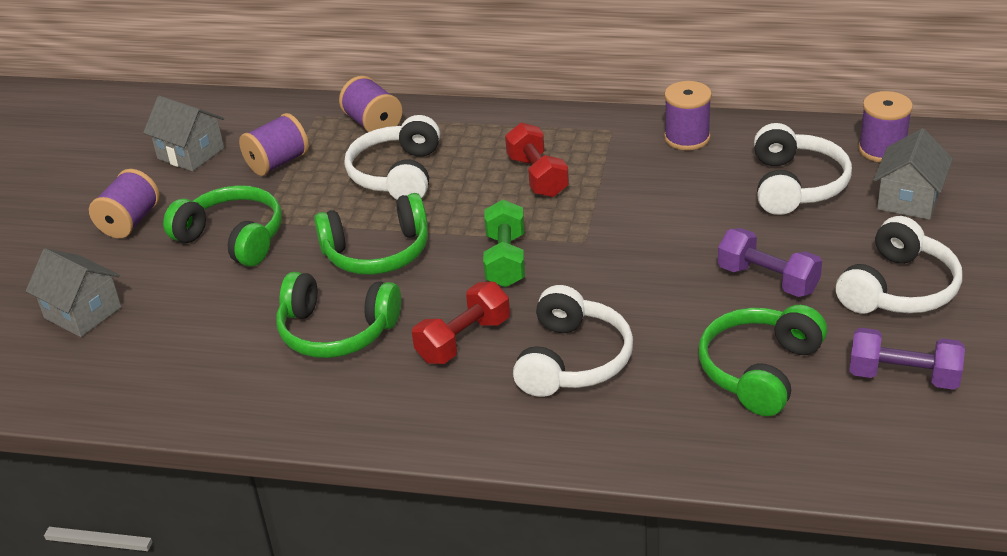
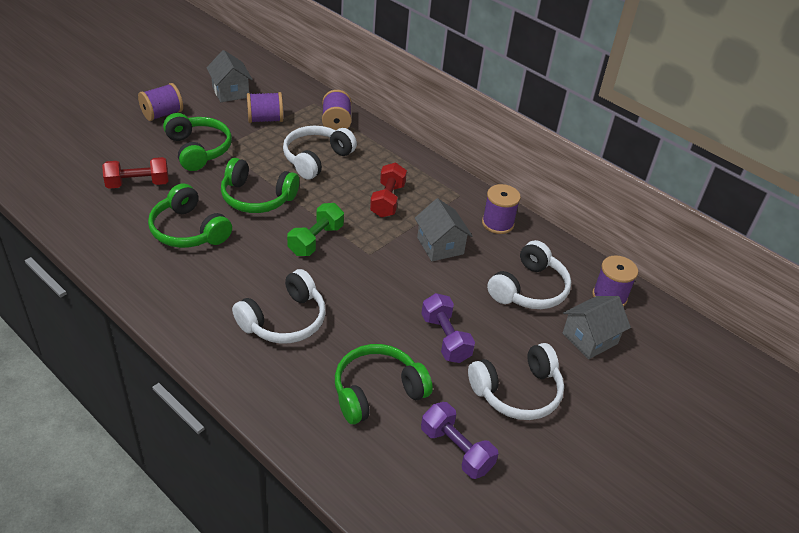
camera: 25 degrees right, 5 degrees up
grey house [26,248,121,337] -> grey house moved to [415,198,472,261]
red dumbbell [412,282,510,364] -> red dumbbell moved to [102,157,169,189]

